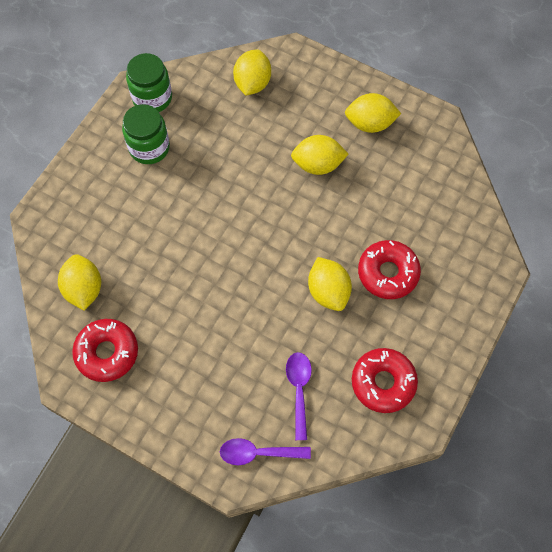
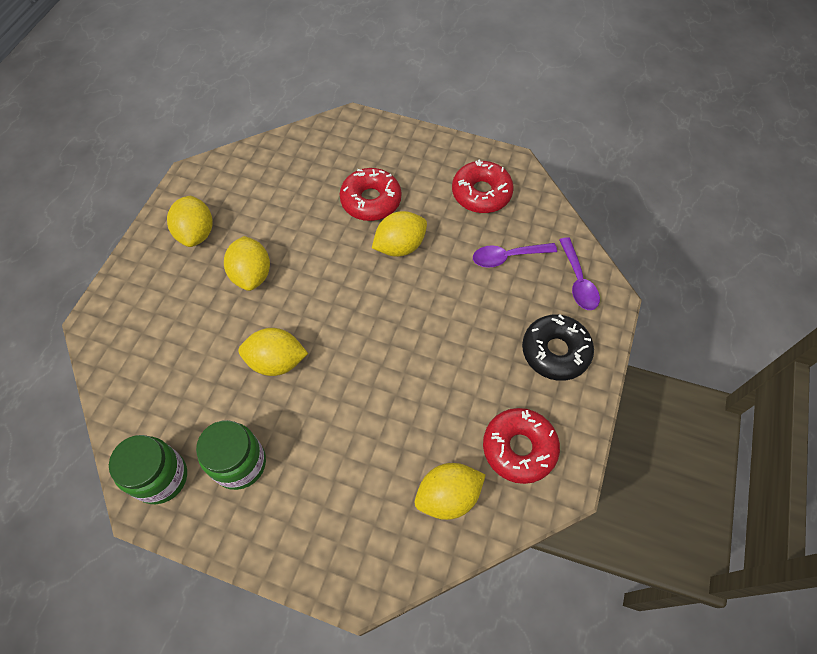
camera: 100 degrees left, 5 degrees down
yellow lemon [233,49,271,96] -> yellow lemon moved to [238,328,308,376]
none -> black donut [522,314,594,381]

